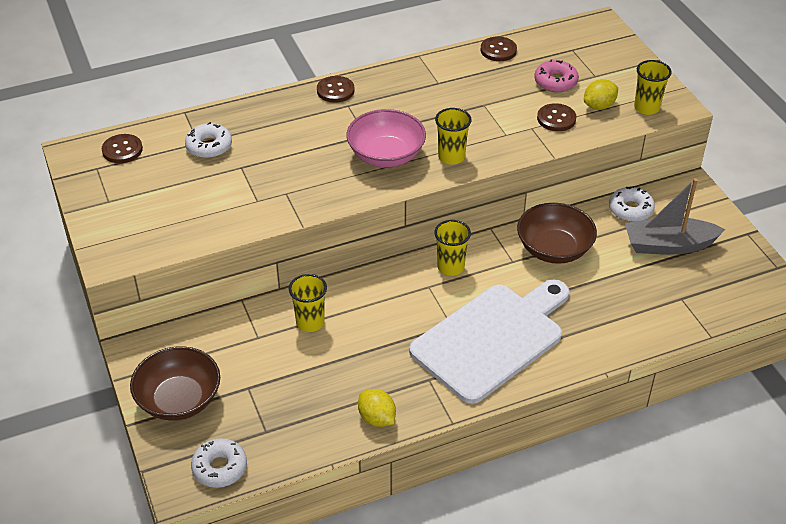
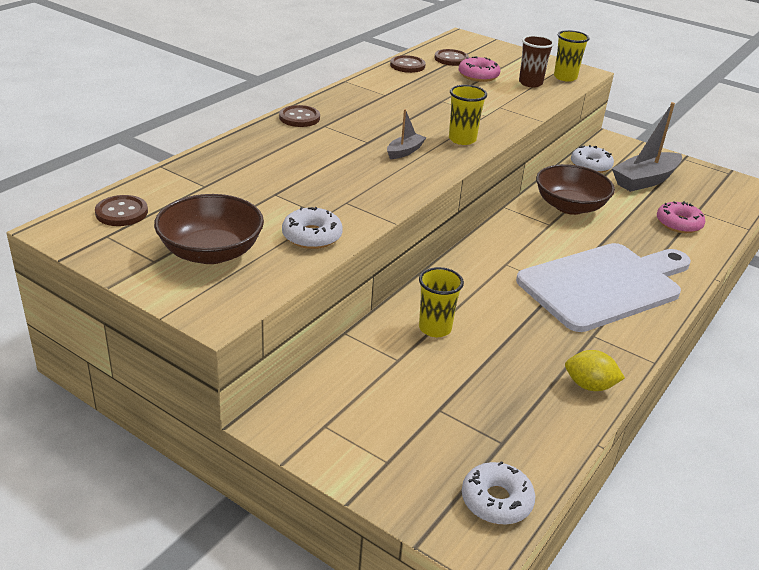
camera: 35 degrees left, 10 degrees down
brown bowl [130,346,220,421] -> brown bowl moved to [154,194,264,264]
white donut [185,122,232,158] -> white donut moved to [282,207,343,249]
pink bowl [346,109,426,167] -> grey boat [387,109,426,159]
white cutting board [409,279,569,404] -> white cutting board turned 45 degrees clockwise [516,243,691,332]
yellow cup [434,220,471,276] -> none
brown button [537,103,576,131] -> brown button moved to [434,49,469,66]
yellow lemon [584,79,618,110] -> brown cup [519,35,554,88]
none -> pink donut [657,201,706,233]

